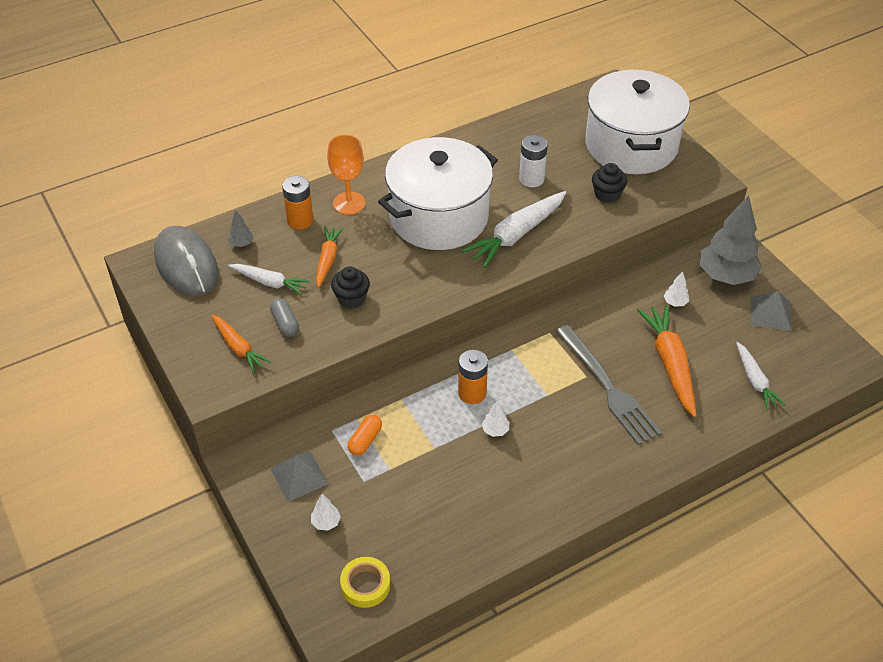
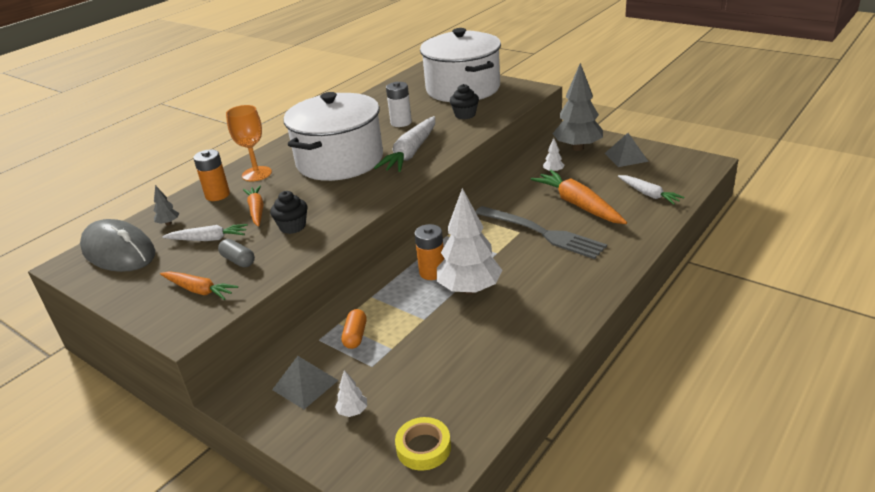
camera: 20 degrees left, 15 degrees down
white tree [482,400,509,437] -> white tree [437,188,502,294], size x2.44

